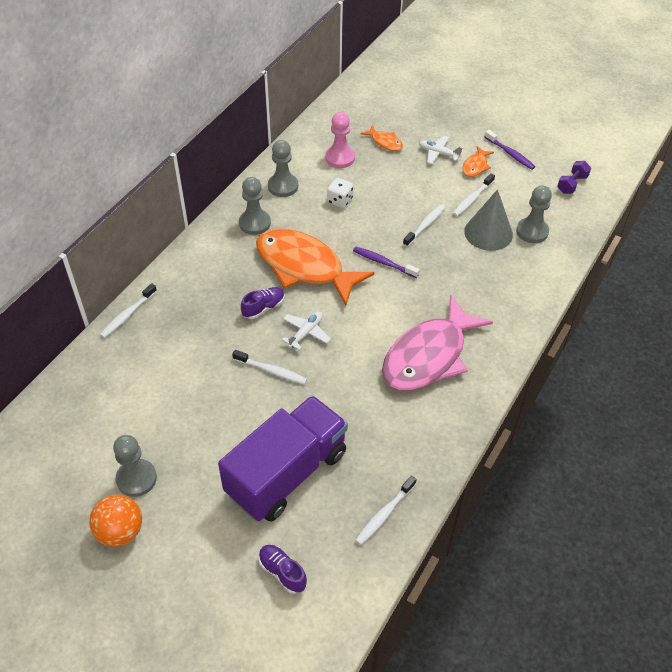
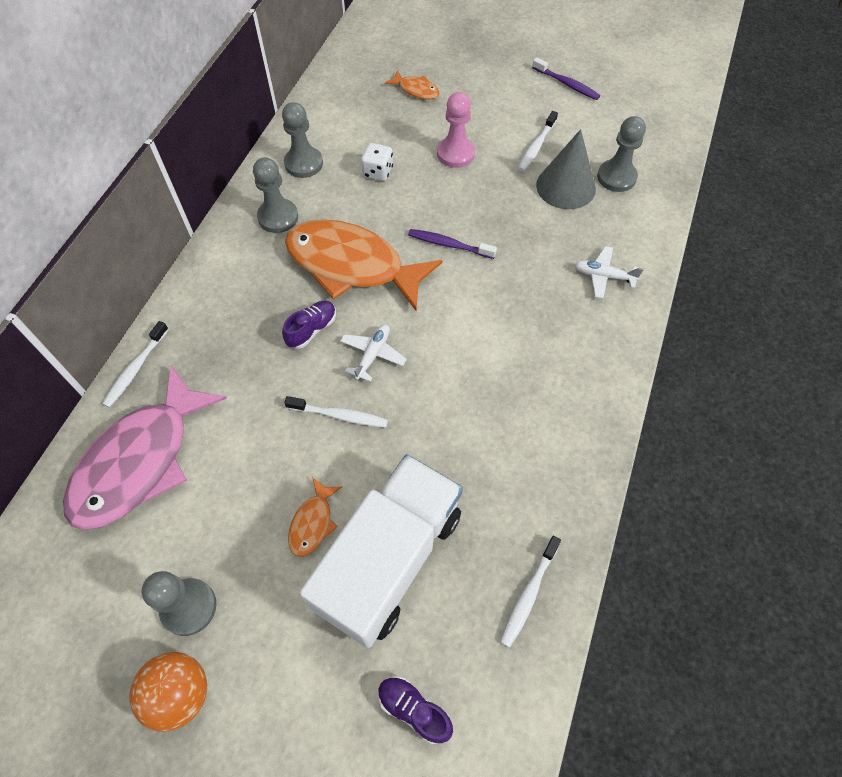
camera: 10 degrees left, 10 degrees up
purple truck [218,396,348,521] -> white truck [299,454,463,648]
pink pawn [325,112,355,168] -> pink pawn moved to [437,92,475,168]
pink fish [382,295,493,391] -> pink fish moved to [63,365,227,530]
white toothbrush [403,204,445,247] -> none
white plane [419,135,463,164] -> white plane moved to [574,246,644,299]
orange fish [462,146,494,177] -> orange fish moved to [288,477,342,557]
purple dumbbell [557,161,591,194] -> none

